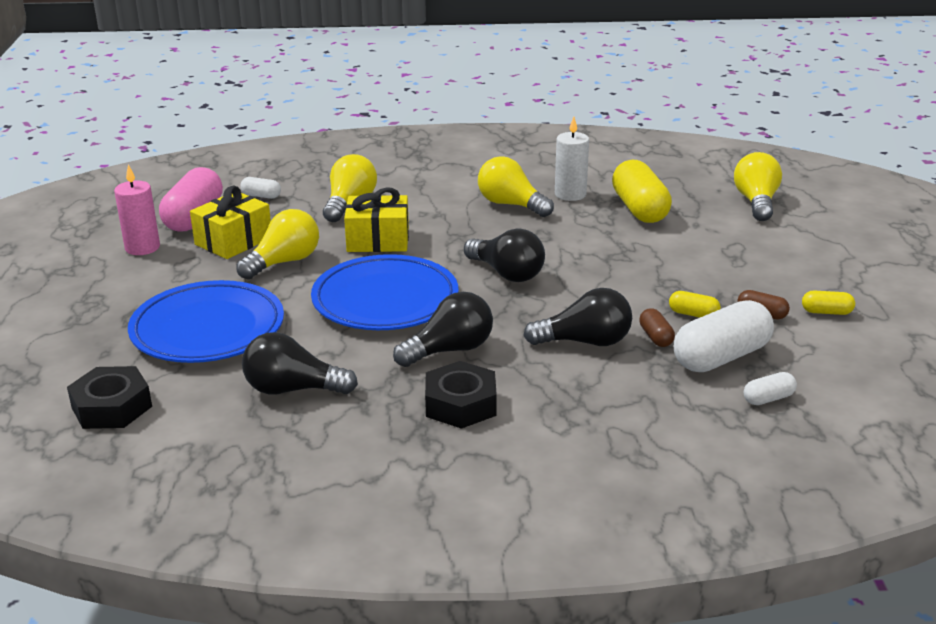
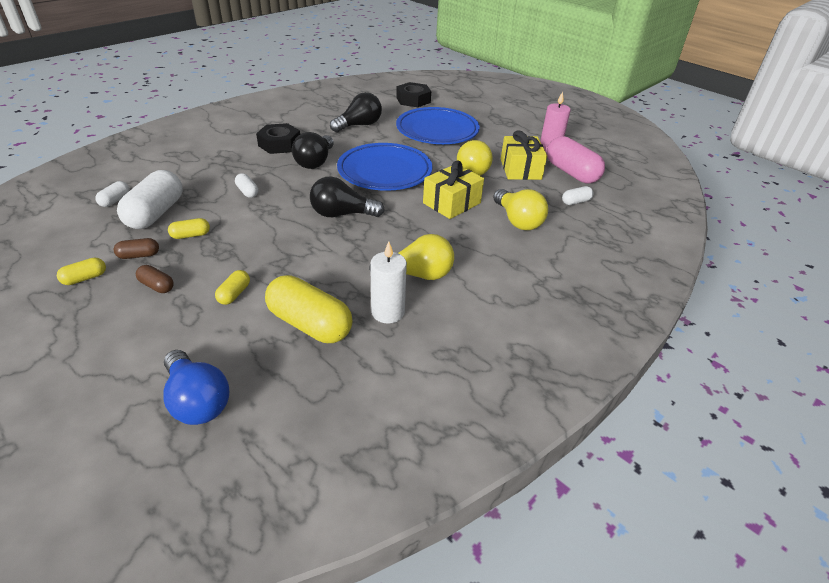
camera: 135 degrees right, 10 degrees up
black light bulb [523,288,632,346] -> white capsule [235,173,258,198]
brown capsule [639,308,675,347] -> brown capsule moved to [136,265,174,293]
yellow light bulb [734,152,782,221] -> blue light bulb [163,350,229,425]
none -> yellow capsule [215,270,250,305]

